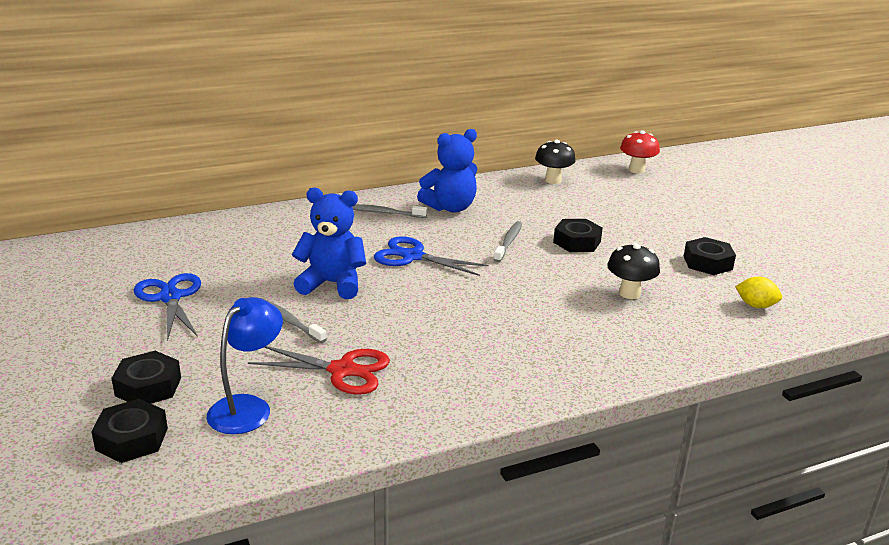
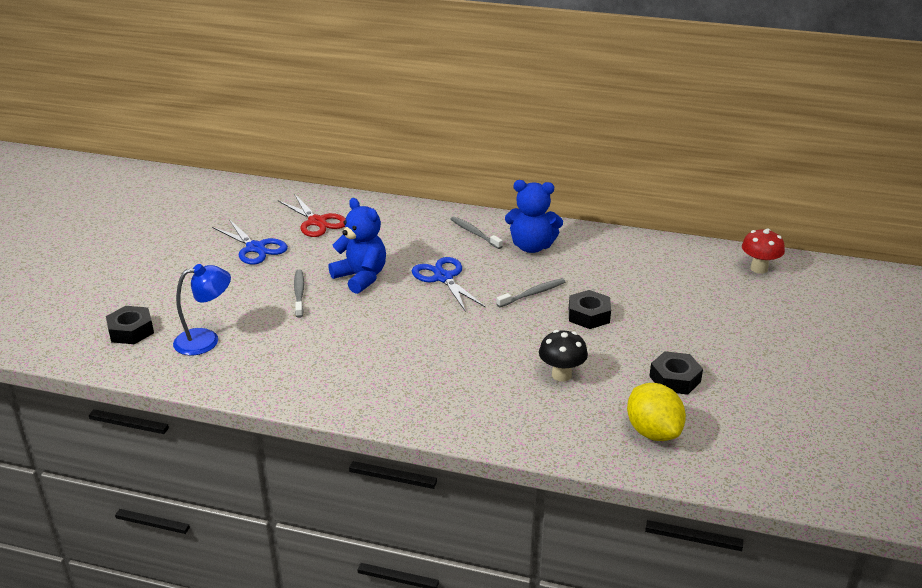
camera: 40 degrees right, 5 degrees up
black nut [111,351,181,404] -> none
blue scissors [134,273,201,341] -> blue scissors turned 120 degrees clockwise [212,219,288,265]
red scissors [248,346,390,395] -> red scissors moved to [278,194,346,237]
black mushroom [535,140,576,184] -> none
yellow lemon [735,277,782,308] -> yellow lemon [627,383,686,441], size x1.72

